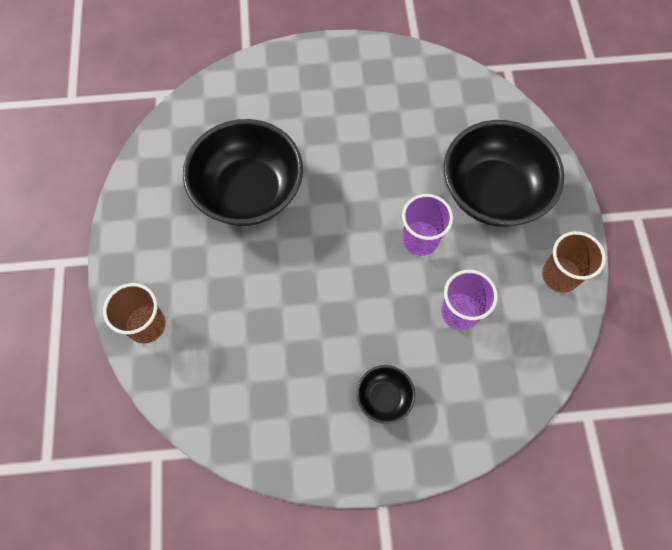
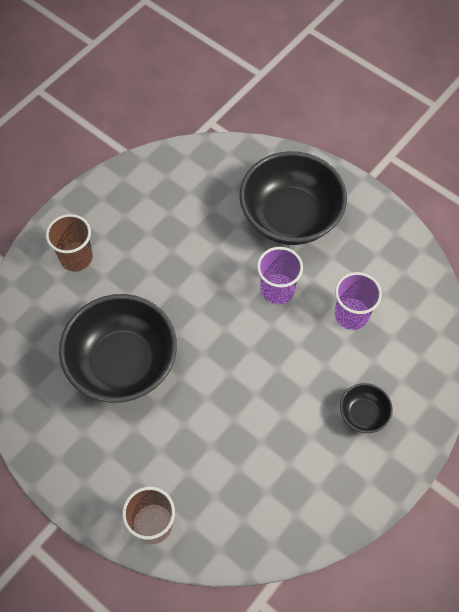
camera: 45 degrees left, 5 degrees down
brown cup [542,231,606,293] -> brown cup moved to [46,214,93,272]

